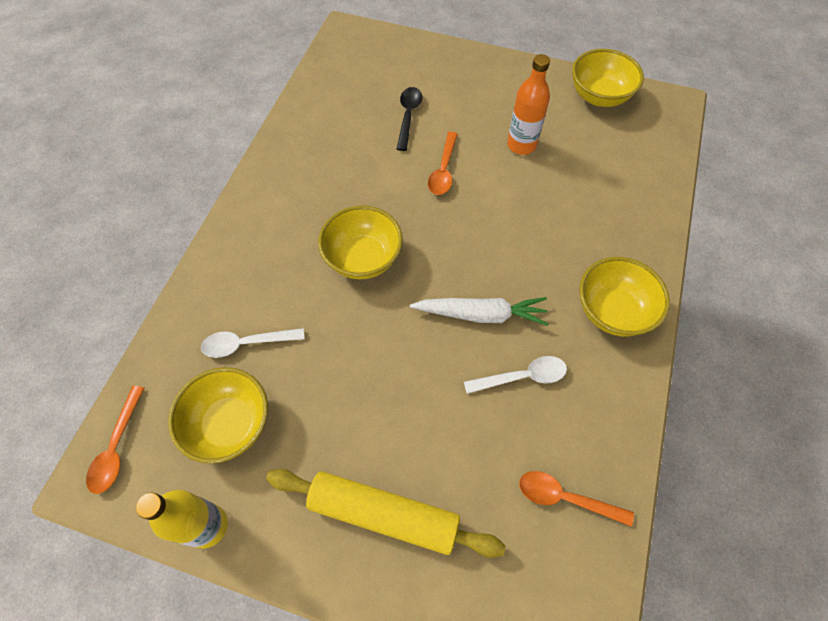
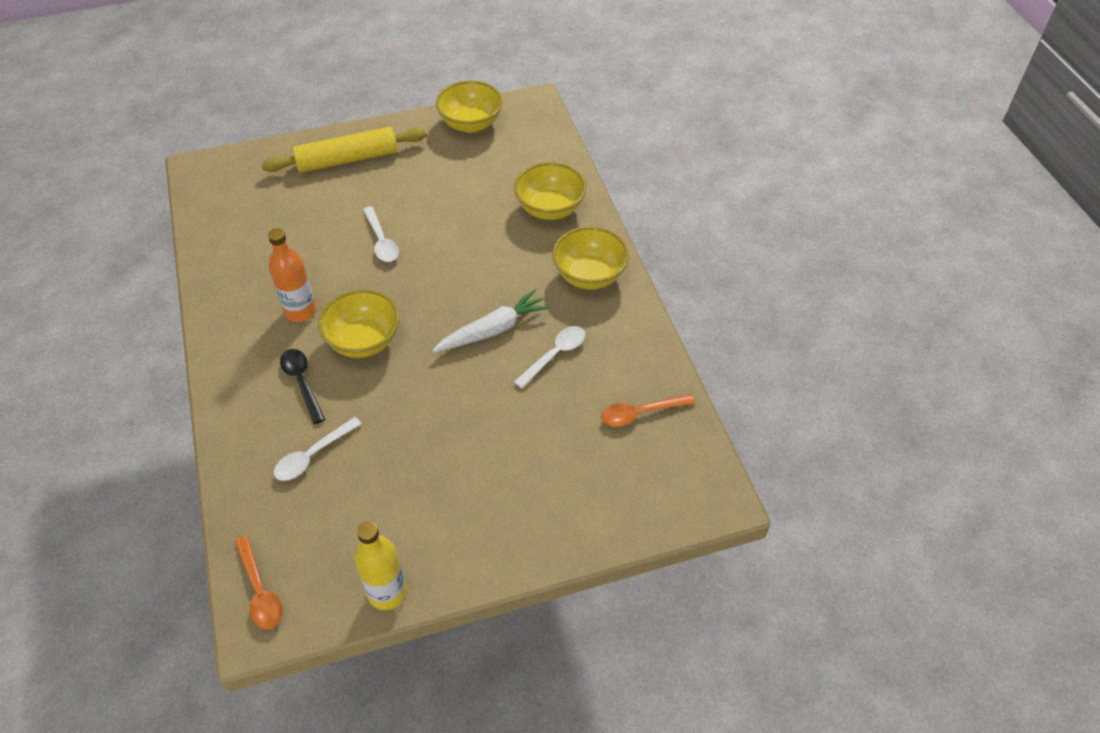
camera: 35 degrees left, 10 degrees down
yellow bowl [168,367,268,464] -> yellow bowl moved to [514,162,586,220]
yellow rolling pin [266,469,506,558] -> yellow rolling pin moved to [261,127,427,173]
black spoon [397,87,422,151] -> black spoon moved to [280,349,325,424]
orange spoon [428,132,458,195] -> white spoon [363,206,399,262]
orange bottle [507,54,550,155] -> orange bottle moved to [268,228,316,322]

